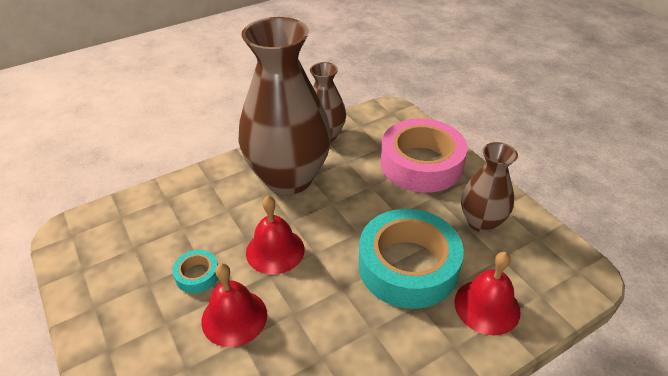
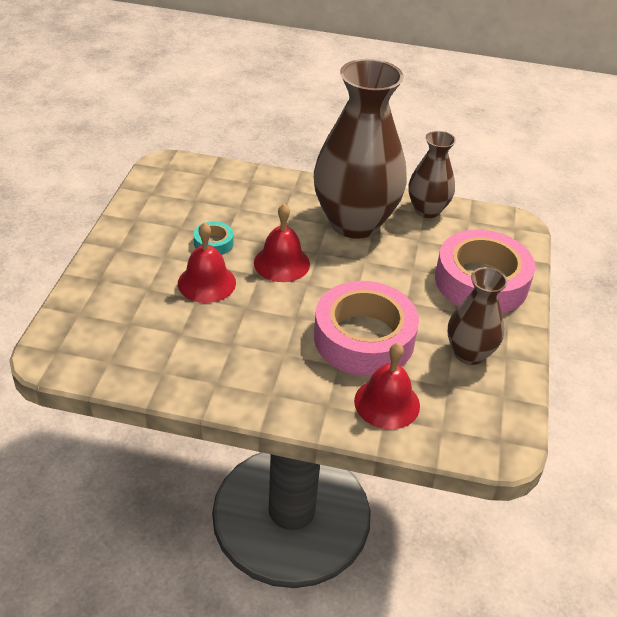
camera: 40 degrees right, 0 degrees up
turquoise tape [359,209,464,309] -> pink tape [314,281,419,376]

